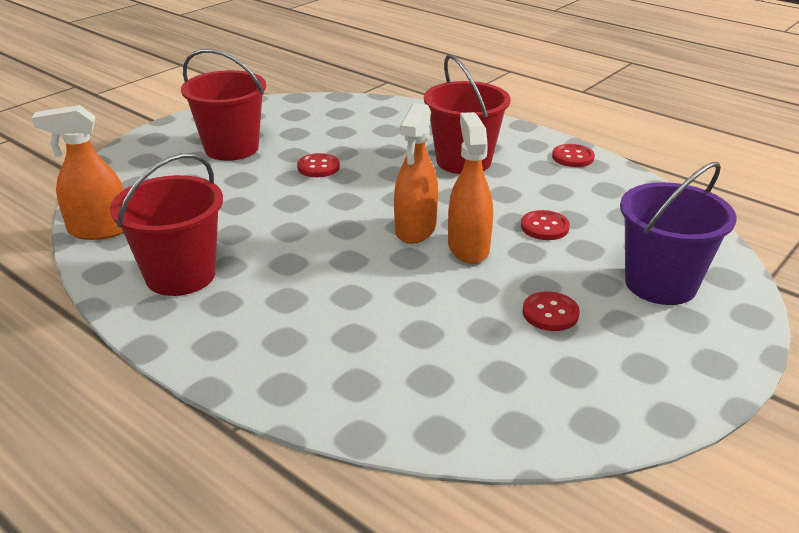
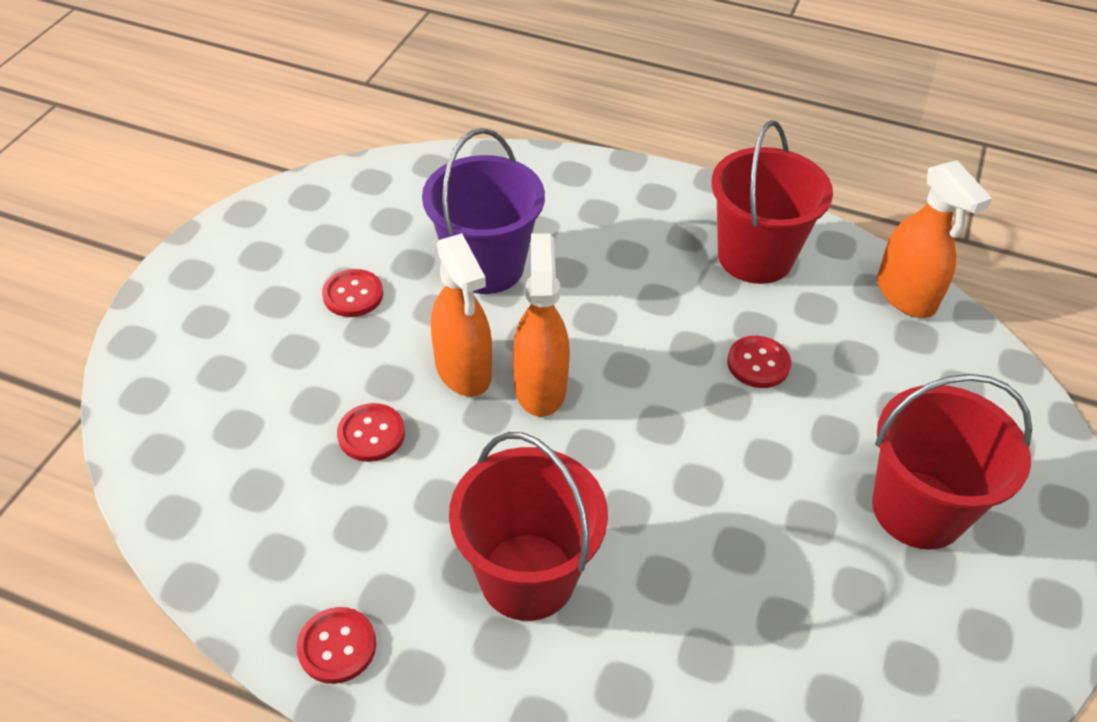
camera: 160 degrees right, 15 degrees up
orange spray bottle [32,105,124,240] -> orange spray bottle turned 90 degrees clockwise [877,160,992,318]
red button [297,153,340,177] -> red button moved to [727,336,791,388]
purple bucket [620,162,736,305] -> purple bucket moved to [422,128,545,294]

